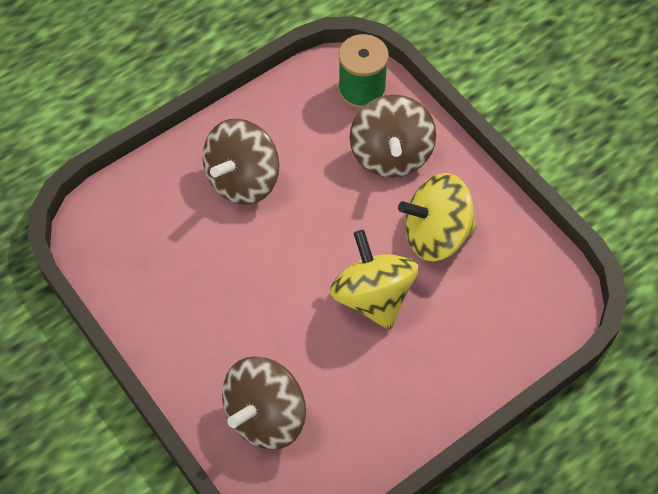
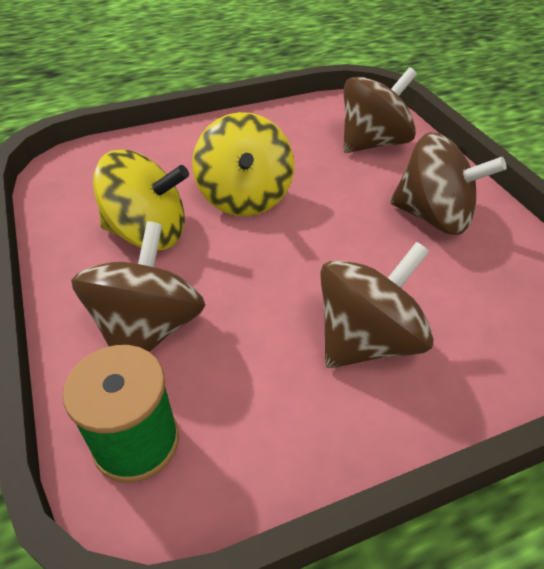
camera: 165 degrees left, 15 degrees down
none -> brown spinning top [390,132,507,235]

